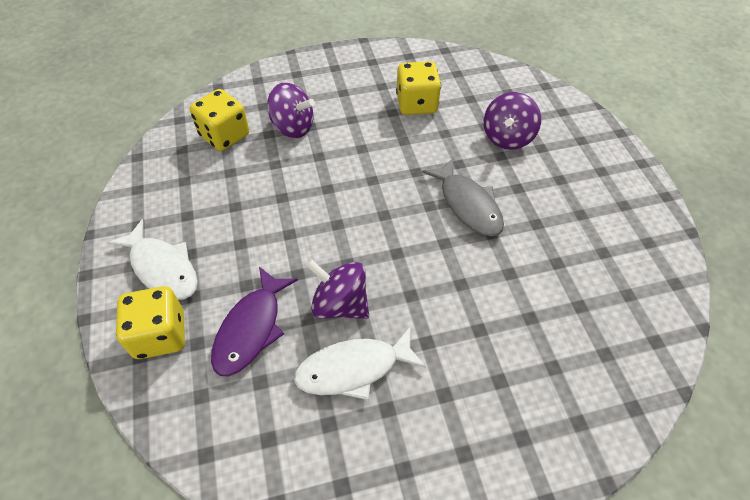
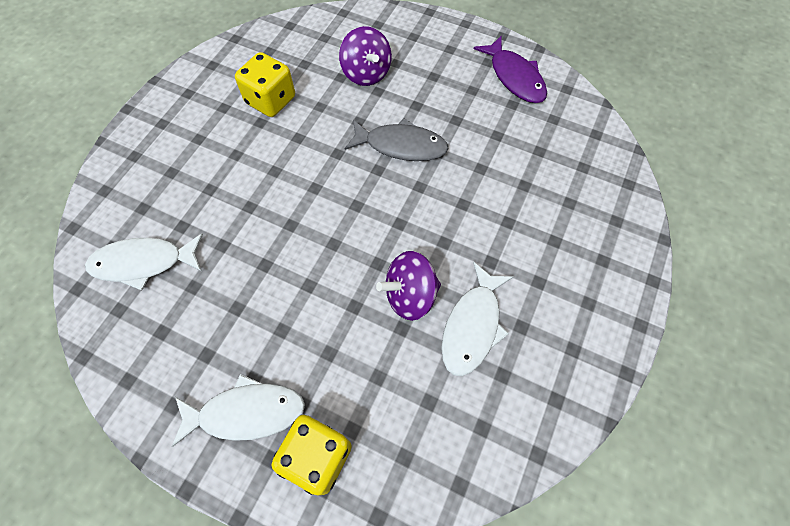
camera: 50 degrees left, 10 degrees up
yellow dice [190,89,249,151] -> white fish [85,234,203,290]
purple fish [211,267,298,376] -> purple fish moved to [474,36,547,103]
purple spinning top [267,83,315,138] -> none

